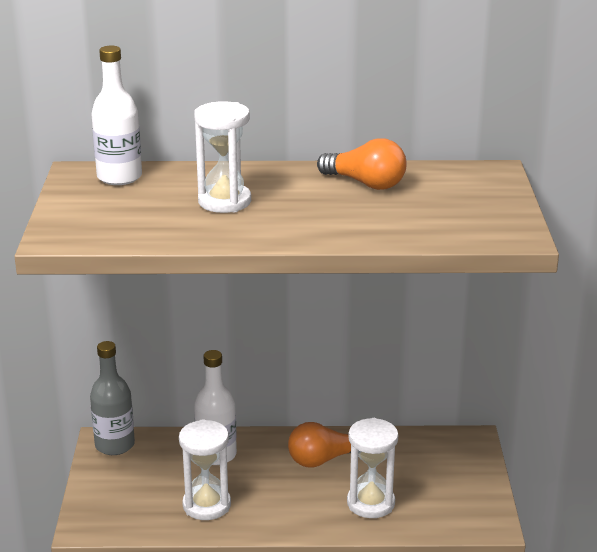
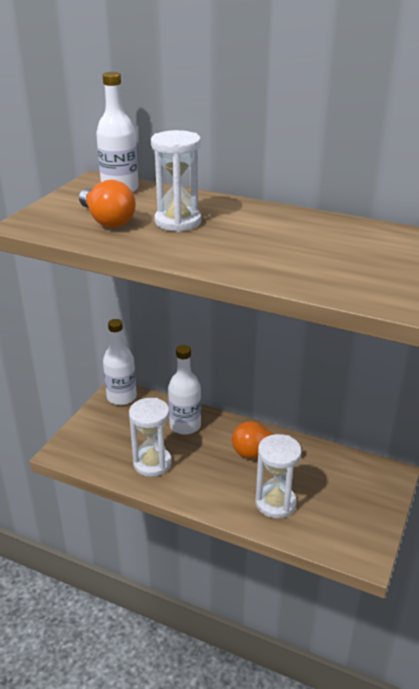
camera: 25 degrees right, 5 degrees up
grey bottle [90,341,135,455] -> white bottle [103,319,137,405]
orange light bulb [317,138,407,190] -> orange light bulb moved to [79,180,136,228]

